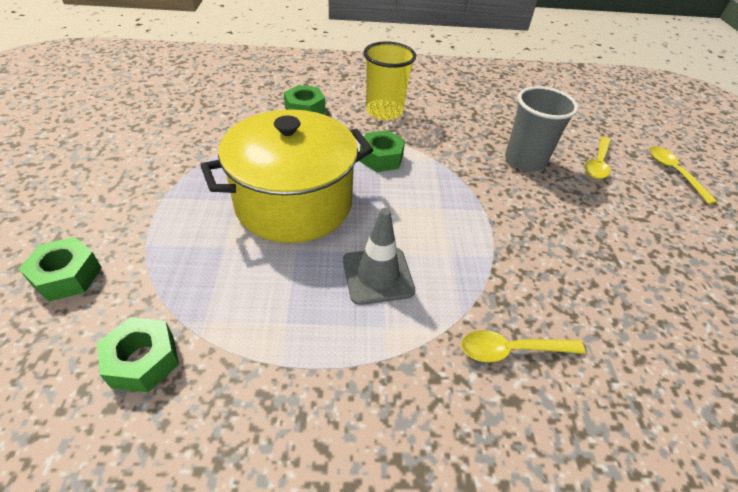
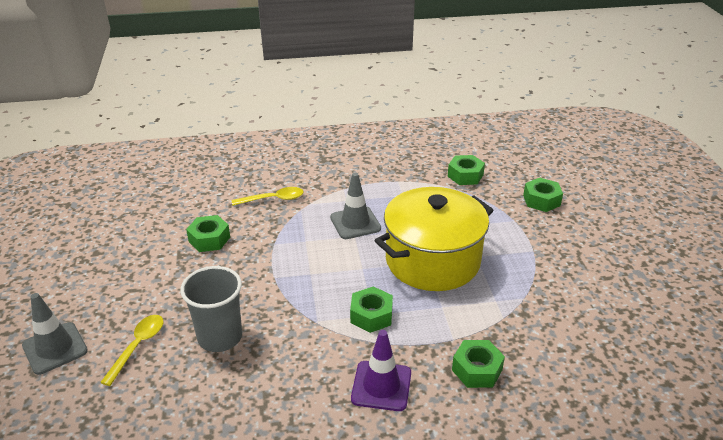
camera: 175 degrees right, 10 degrees down
yellow cup [363,41,416,120] -> purple traffic cone [351,330,411,411]
yellow spoon [649,146,718,204] -> grey traffic cone [22,293,88,375]
none -> green nut [186,215,230,252]

